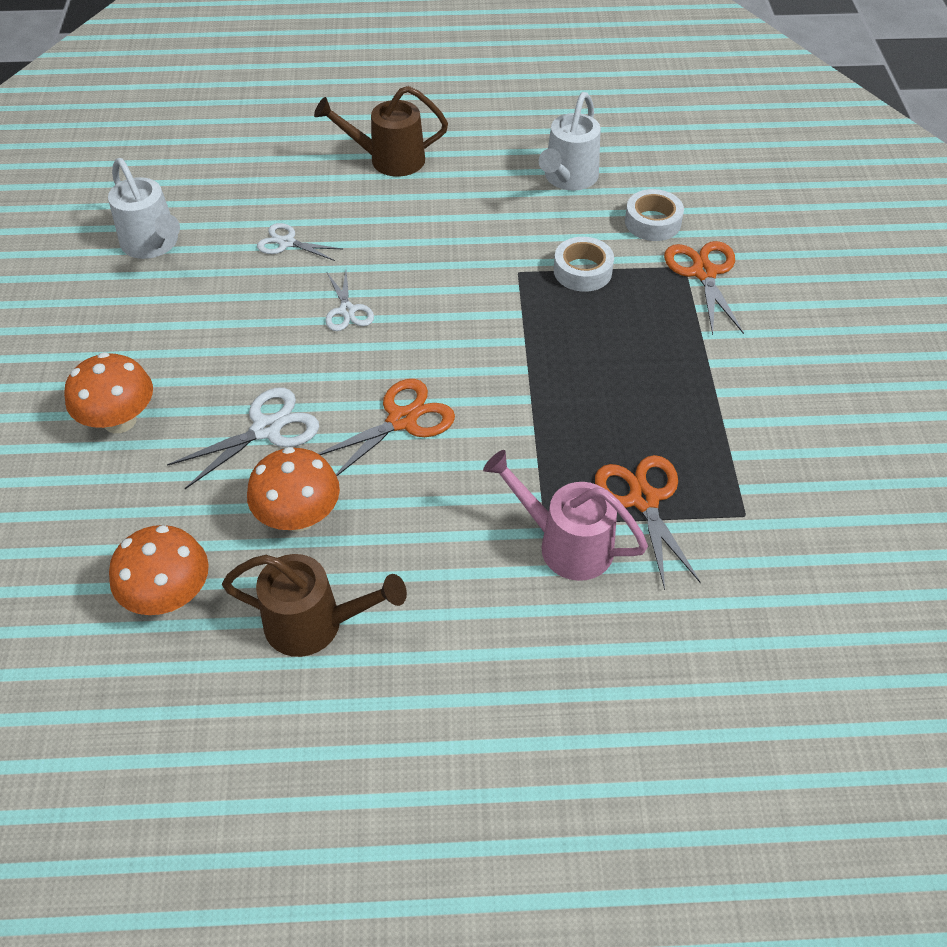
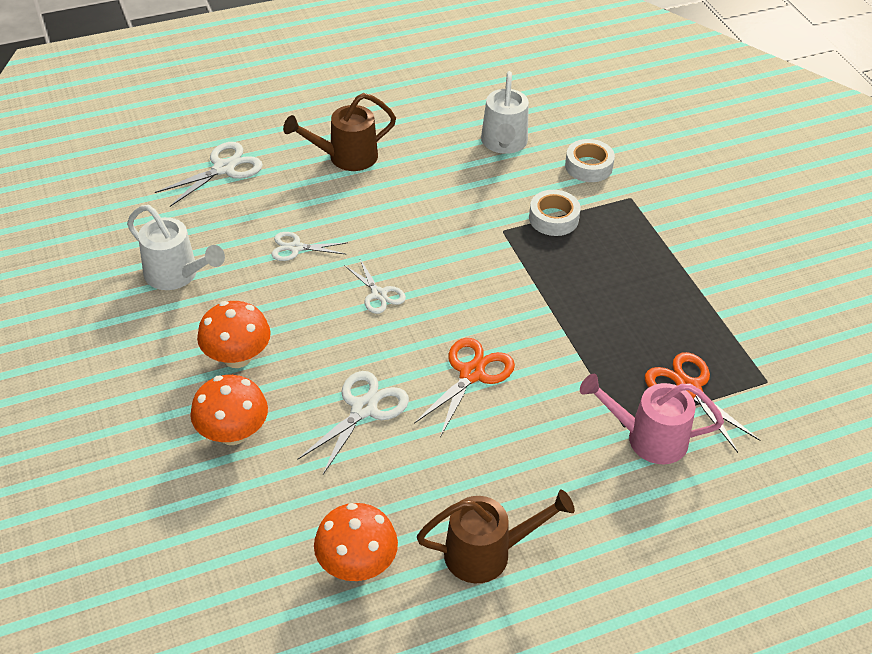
camera: 20 degrees left, 5 degrees down
orange mushroom [247,447,340,532] -> orange mushroom moved to [197,301,271,368]
orange scissors [664,241,744,335] -> none
none -> white scissors [155,142,263,207]

